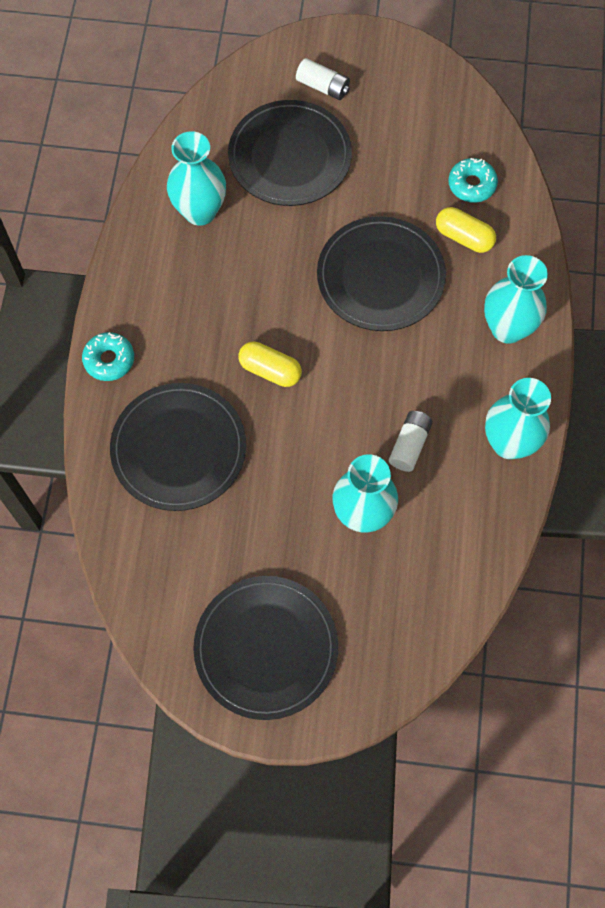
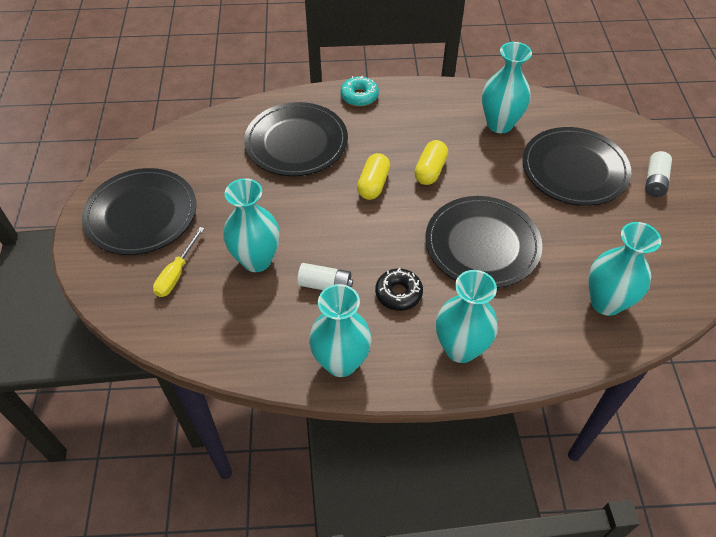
camera: 80 degrees right, 15 degrees down
yellow capsule [436,207,496,253] -> yellow capsule moved to [414,140,448,185]
turquoise donut [448,158,498,203] -> turquoise vase [588,222,661,316]
none -> yellow screwdriver [153,227,205,297]
none -> black donut [375,268,423,311]

